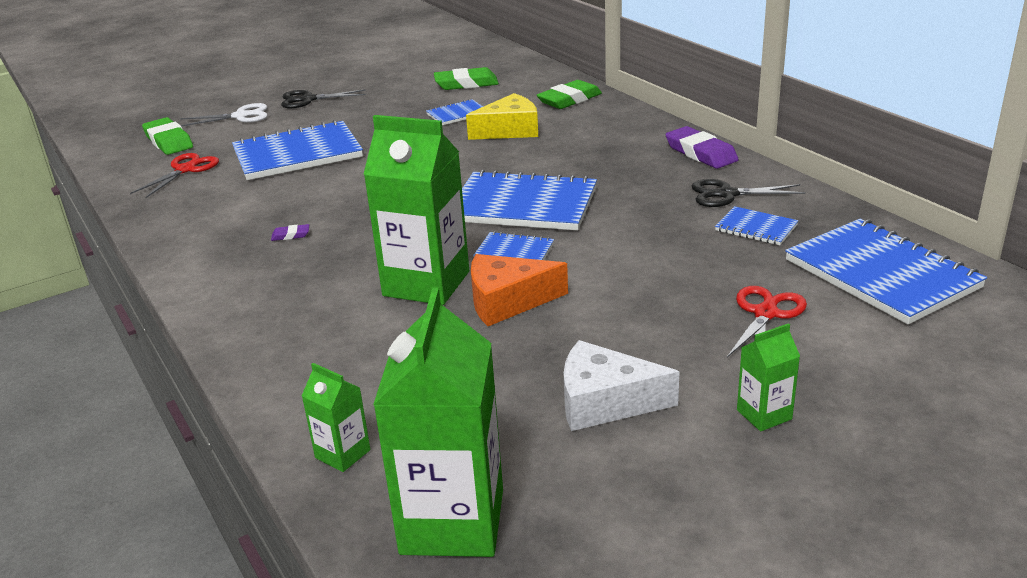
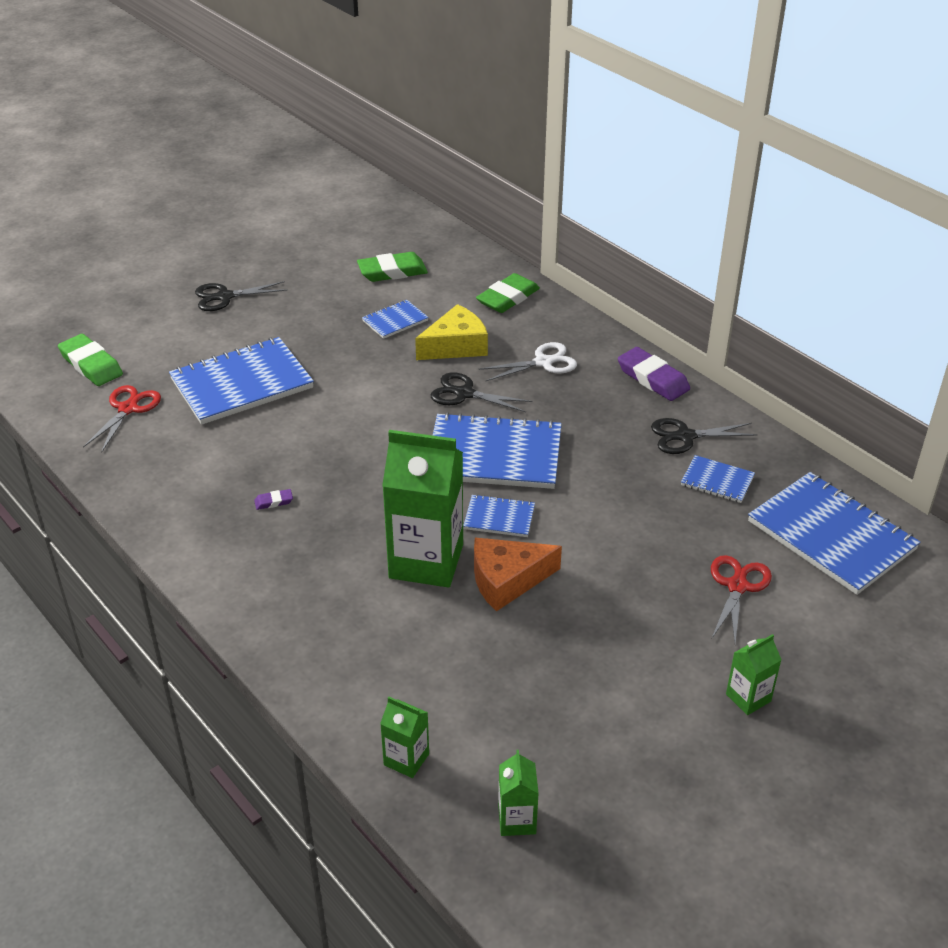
camera: 10 degrees left, 10 degrees up
white scissors [180,103,268,126] -> white scissors moved to [479,342,577,381]
green carton [373,288,503,557] -> green carton [498,750,539,836], size x0.47
white cheese [564,340,680,431] -> none
none -> black scissors [431,373,532,412]

